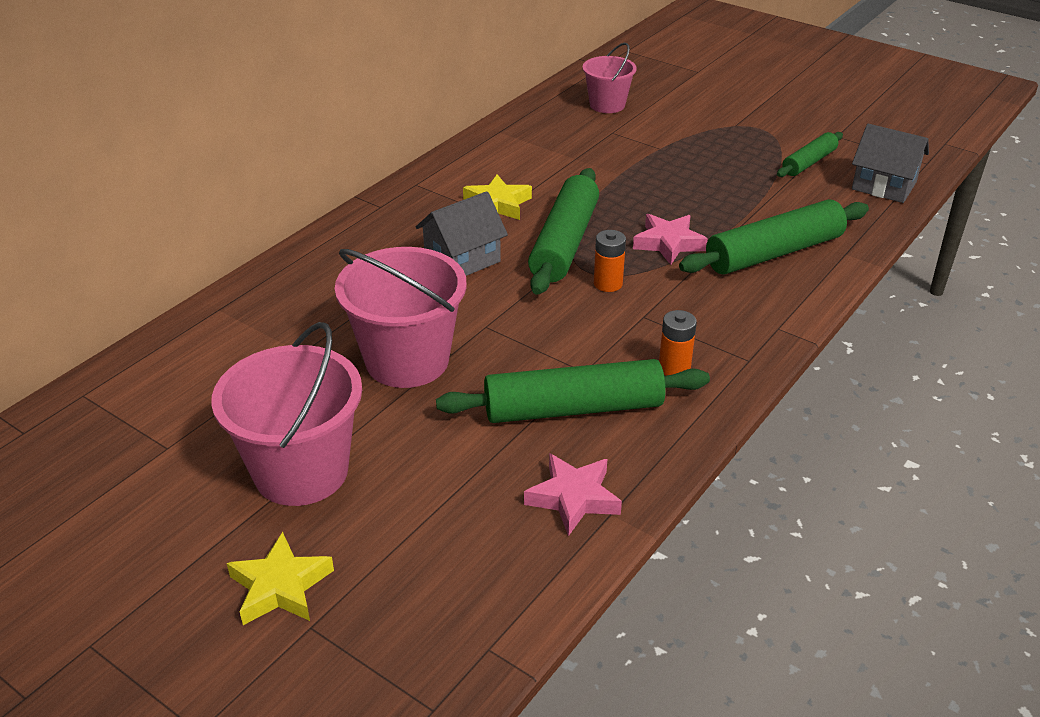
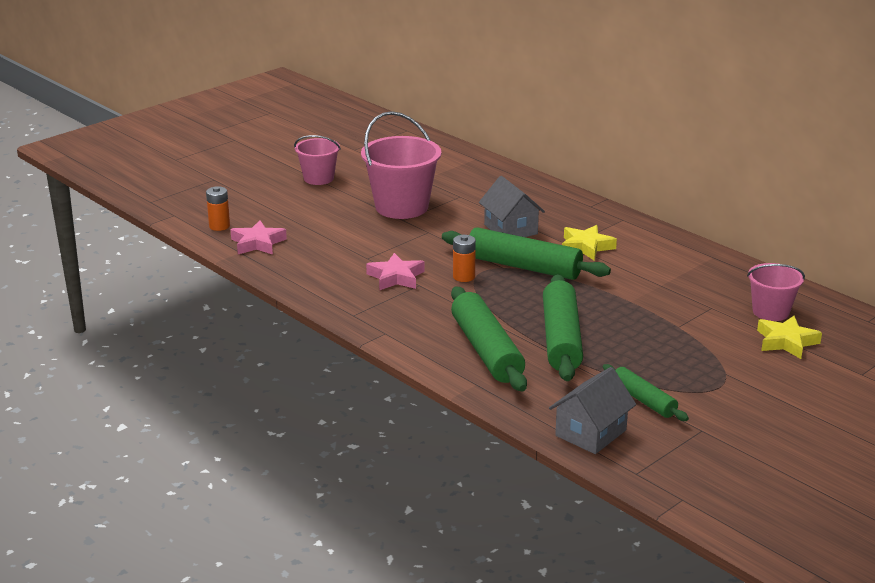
camera: 100 degrees right, 10 degrees down
pink bucket [211,322,362,506] -> pink bucket [294,135,341,185], size x0.59
yellow star [227,532,334,625] -> yellow star moved to [757,316,822,359]
green rolling pin [436,359,710,423] -> green rolling pin moved to [543,274,583,381]
pink star [633,214,708,265] -> pink star moved to [366,253,424,291]
orange battery [659,310,697,376] -> orange battery moved to [206,186,230,231]

